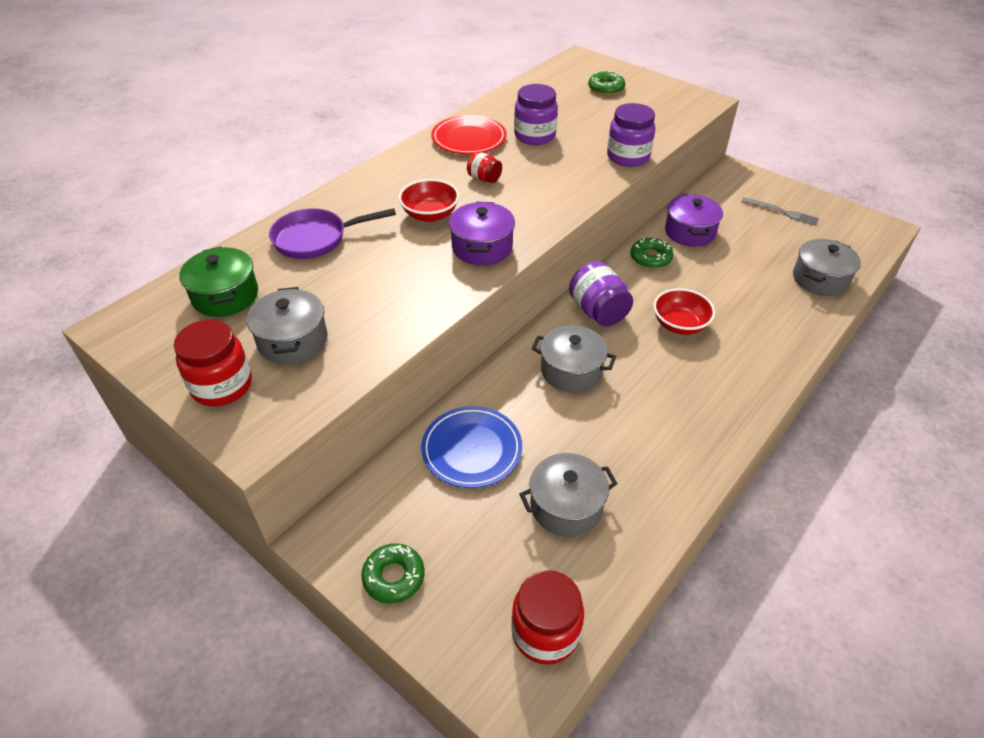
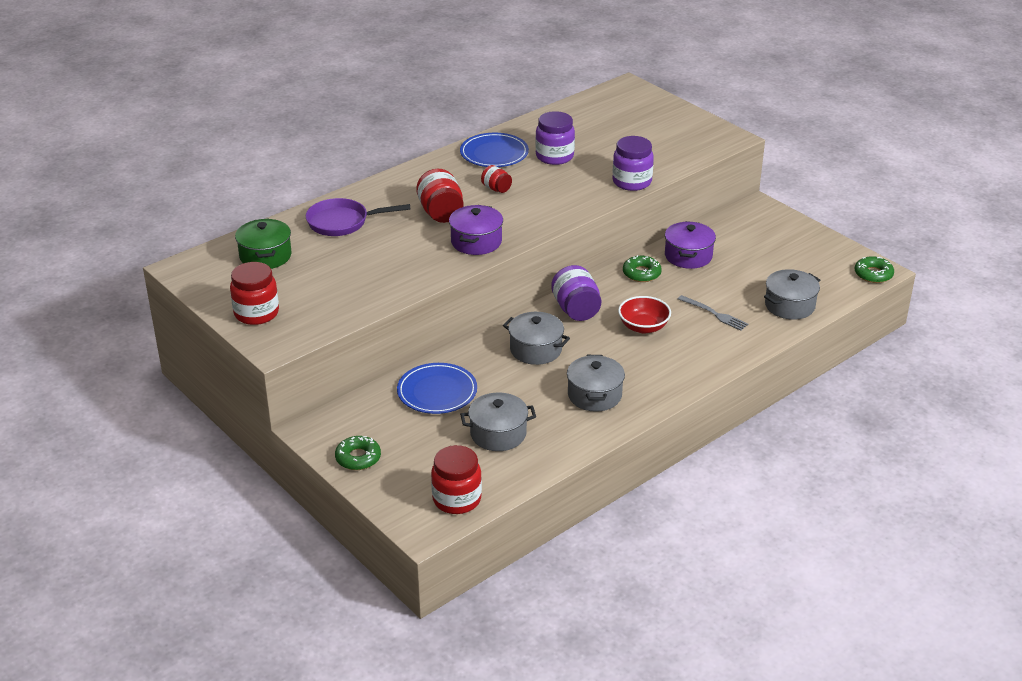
camera: 10 degrees right, 10 degrees down
grey pot [247,287,327,364] -> grey pot moved to [567,355,625,412]
red bowl [398,179,459,222] -> red jar [416,169,464,223]
red plate [431,115,507,154] -> blue plate [460,133,529,167]
green donut [588,71,625,95] -> green donut moved to [855,256,894,283]
grey fork [741,197,819,226] -> grey fork moved to [678,295,748,331]

